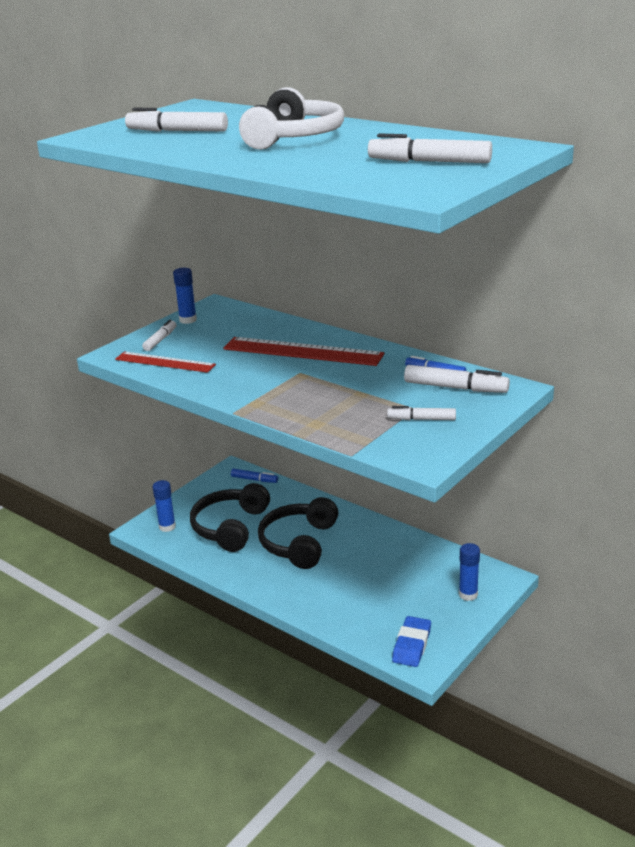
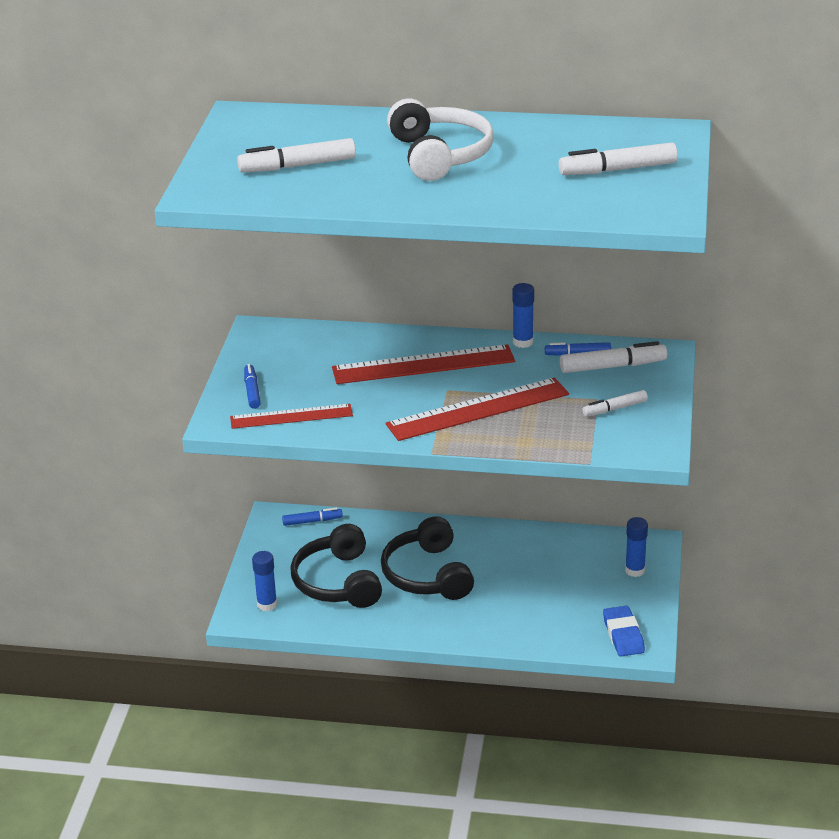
camera: 30 degrees left, 5 degrees up
white marker [142,320,176,351] -> blue marker [244,364,261,409]
blue glue stick [173,268,197,324] -> blue glue stick moved to [512,283,534,348]
none -> red ruler [386,378,569,441]

